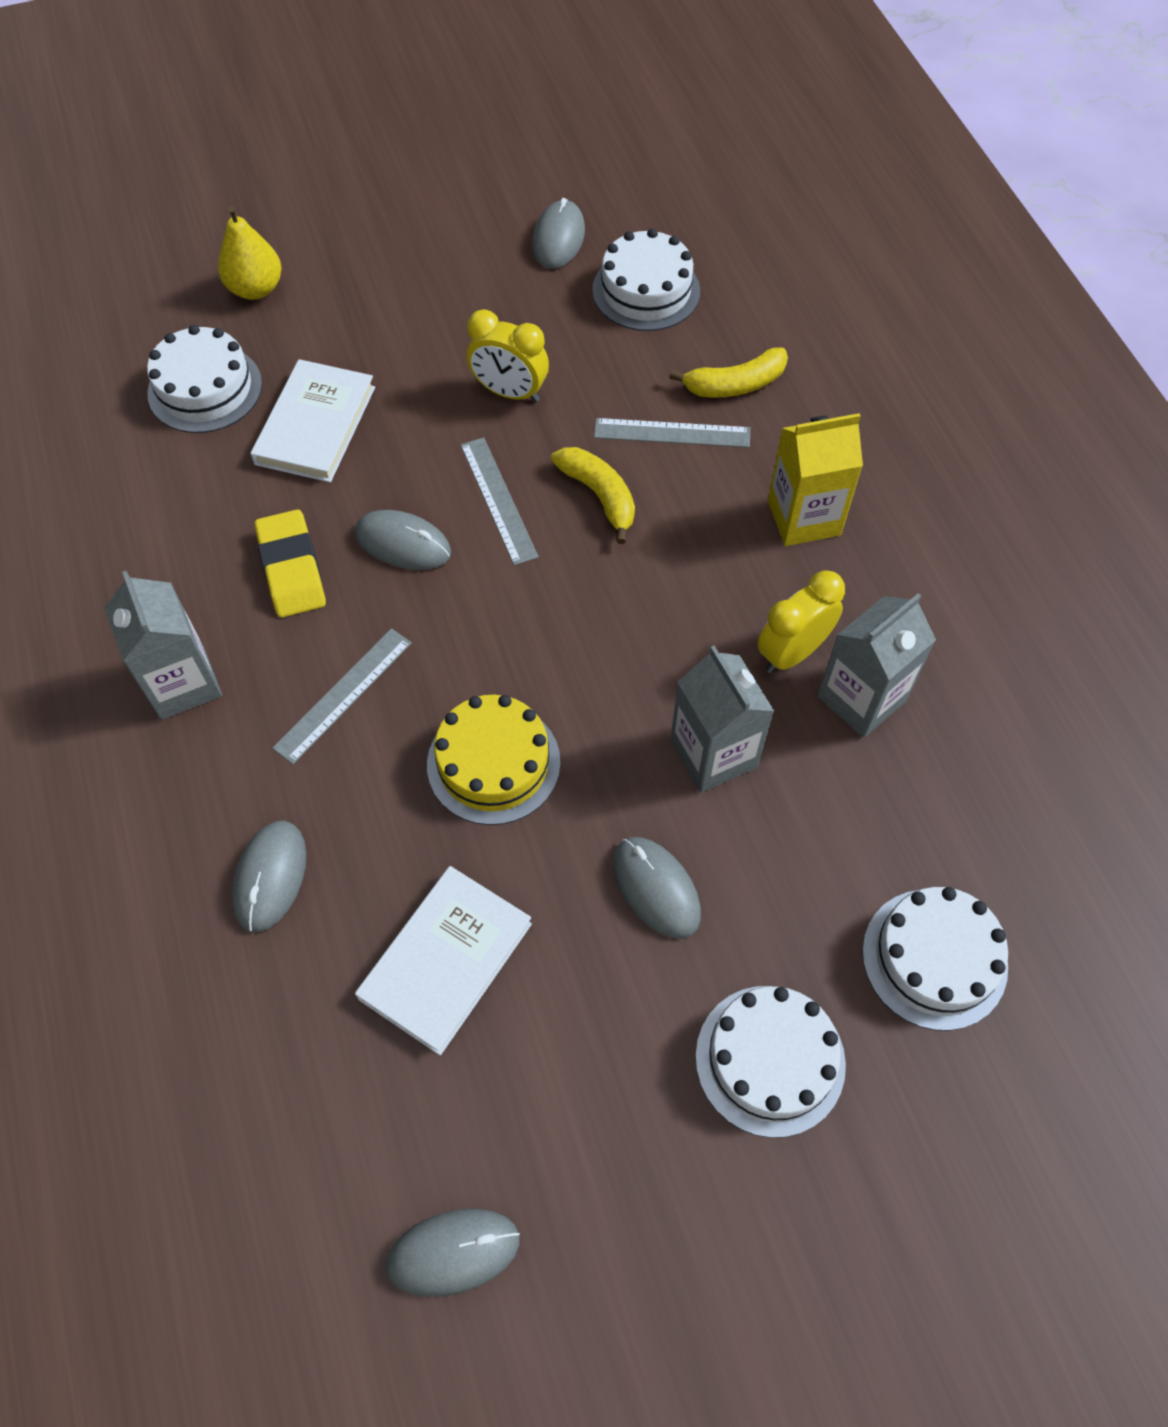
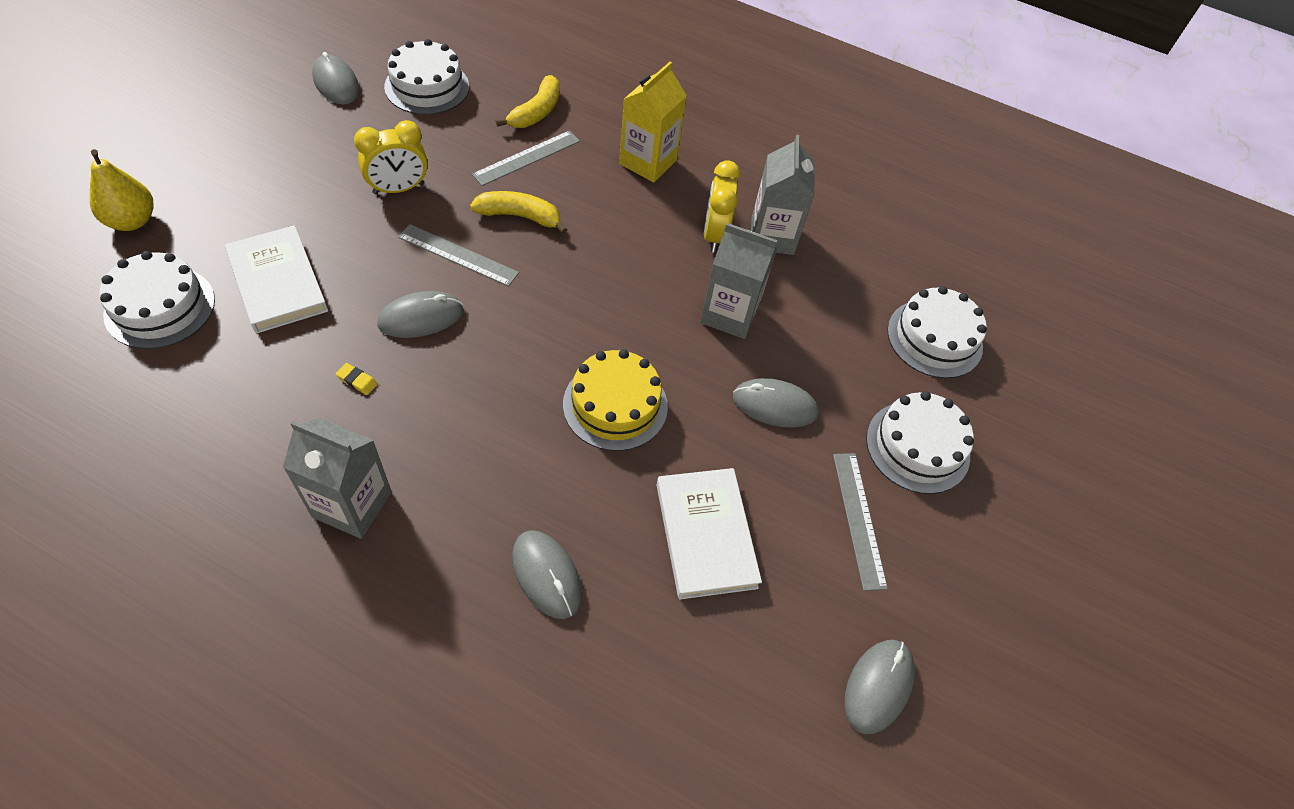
camera: 50 degrees left, 5 degrees down
yellow eraser [254,509,326,618] -> yellow eraser [336,363,378,395], size x0.41
grey ruler [272,628,412,764] -> grey ruler moved to [833,453,888,591]

